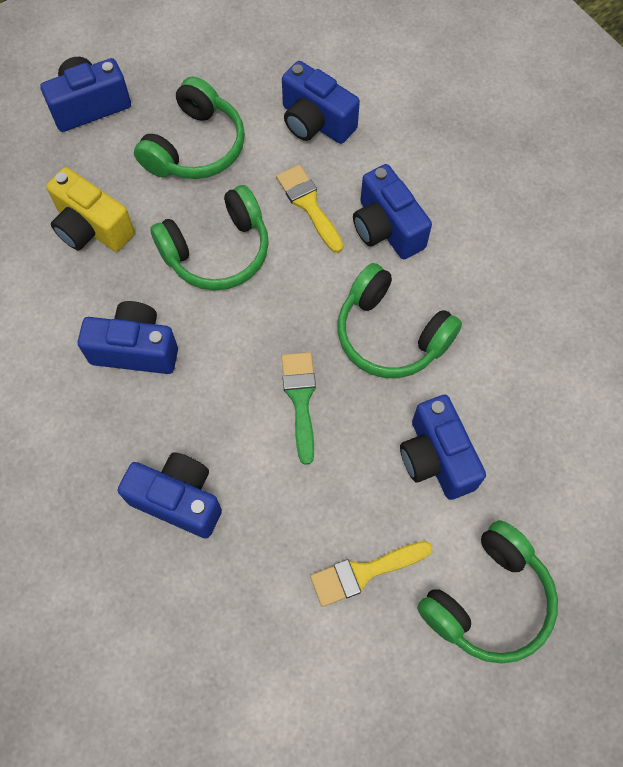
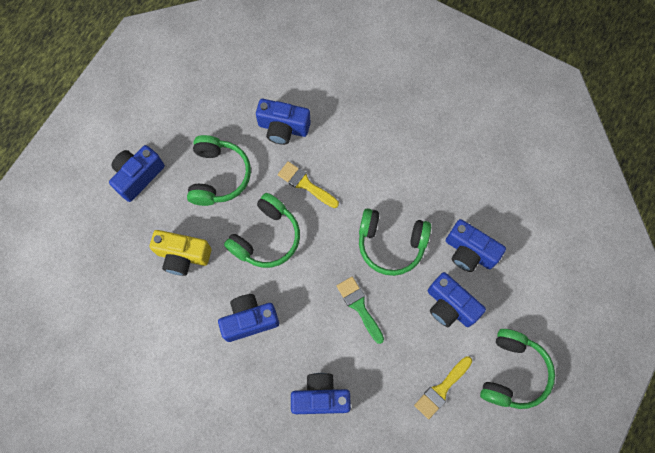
camera: 25 degrees left, 5 degrees up
blue camera [353,164,432,259] -> blue camera moved to [446,219,506,272]

